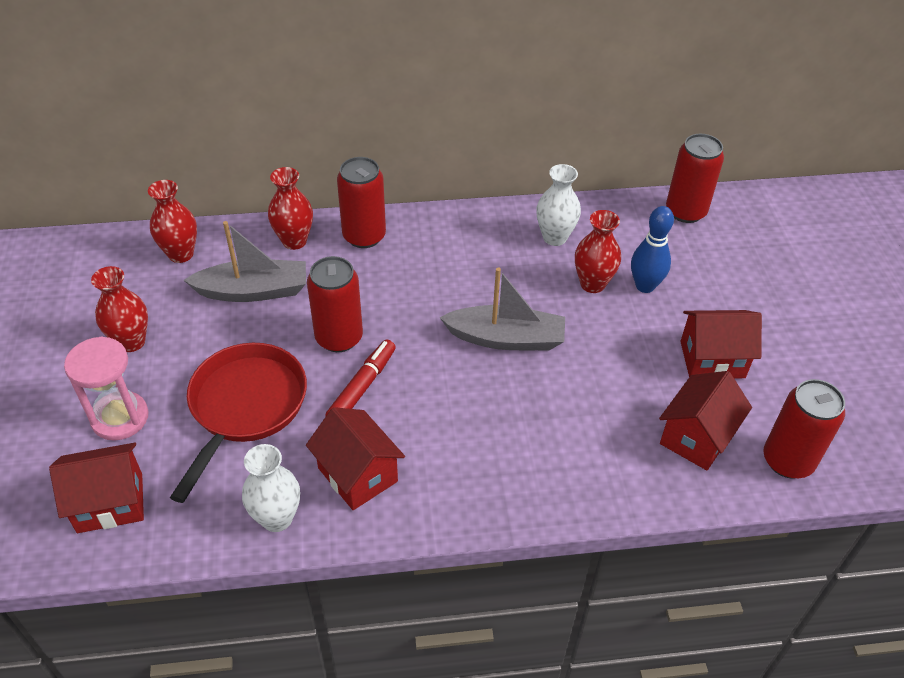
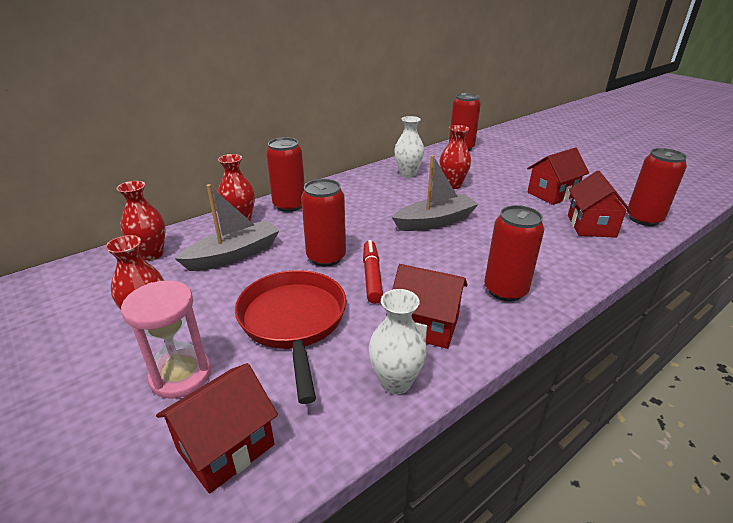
camera: 30 degrees left, 15 degrees down
blue bowling pin [631,206,674,293] -> none
none -> red can [484,205,544,301]

